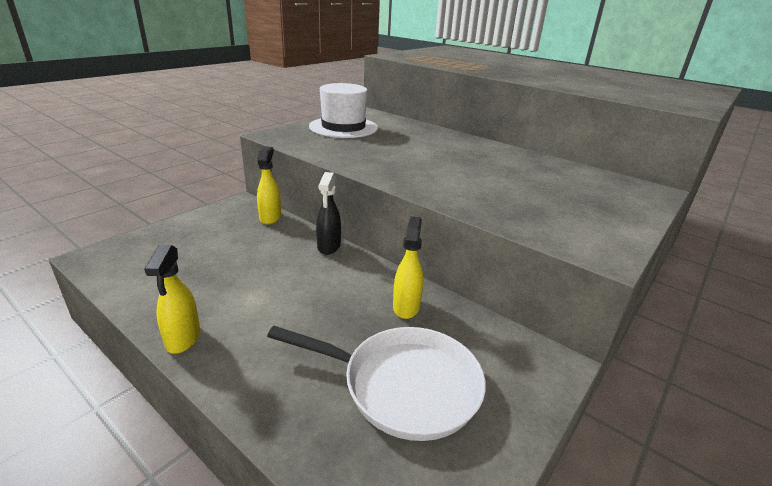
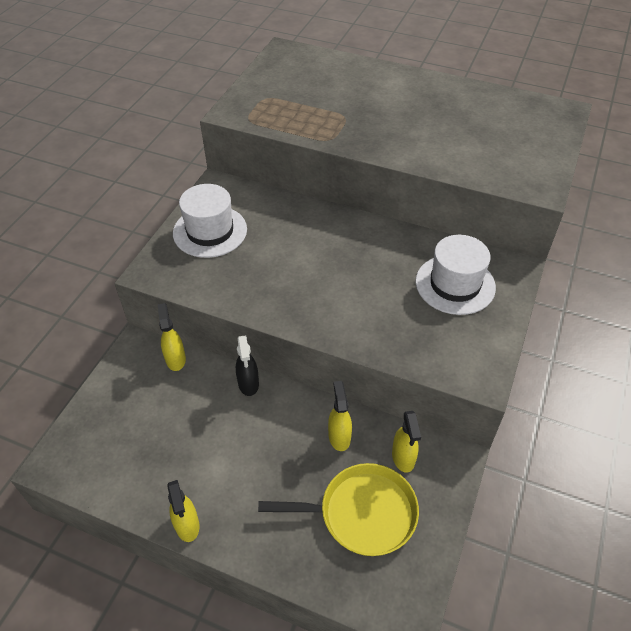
camera: 15 degrees left, 20 degrees up
white pan [267,326,486,441] -> yellow pan [258,463,419,556]
none -> yellow spray bottle [392,411,421,473]
none -> white hat [416,235,496,315]

